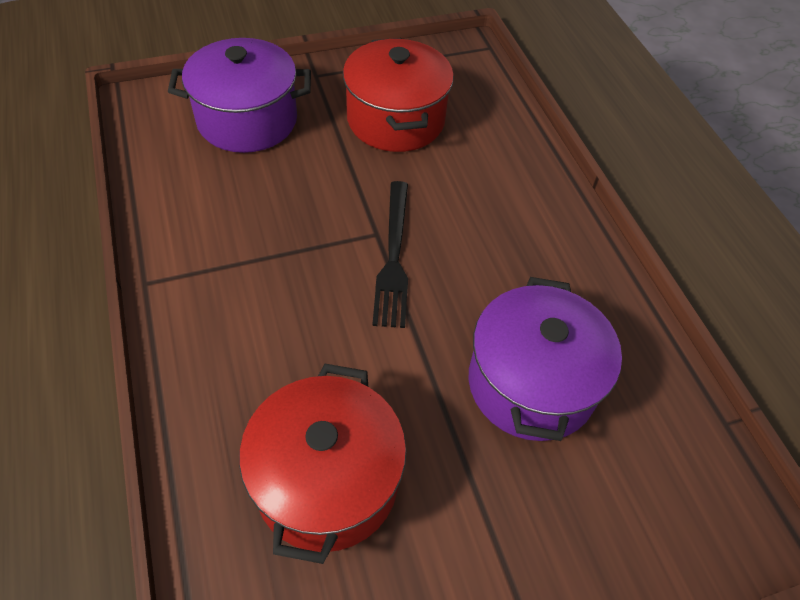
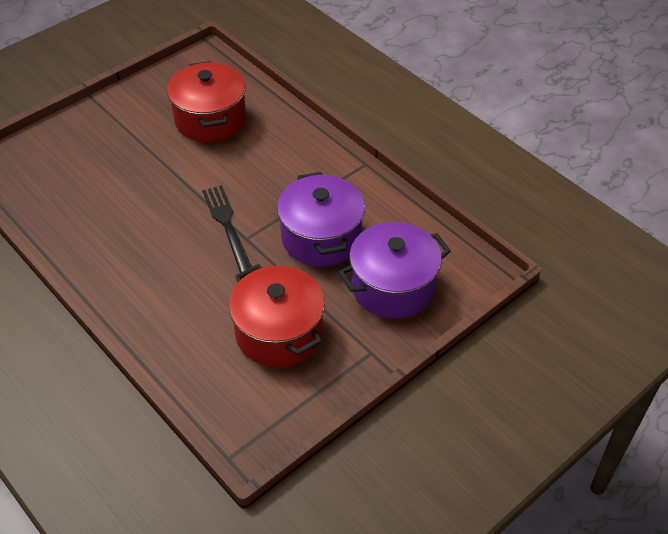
camera: 160 degrees right, 5 degrees down
purple pot [469,277,622,441] -> purple pot moved to [277,172,365,267]

